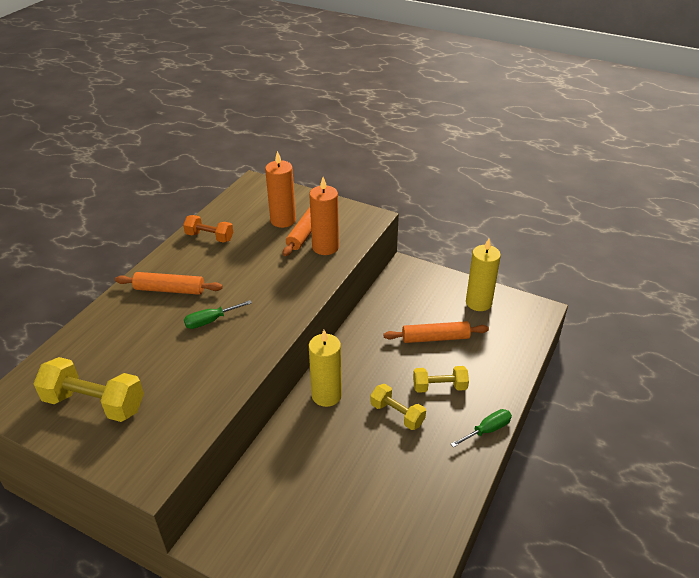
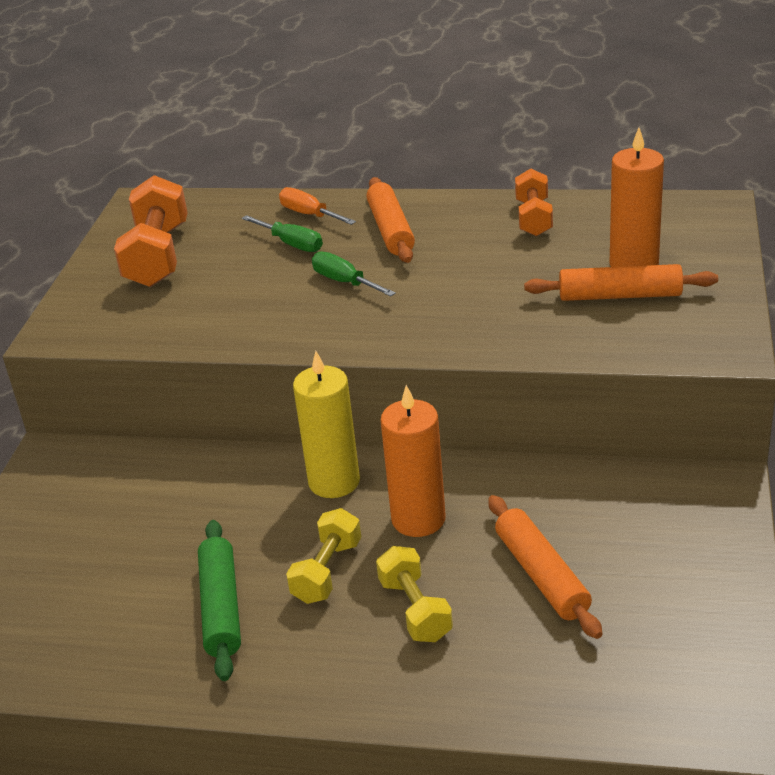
camera: 75 degrees right, 5 degrees down
yellow dumbbell [33,357,144,422] -> orange dumbbell [114,175,188,287]
orange candle [309,177,339,255] -> orange candle moved to [380,385,446,537]
green screwdriver [451,409,512,448] -> green screwdriver moved to [242,215,323,252]
yellow candle [466,239,501,311] -> none
none -> green rolling pin [198,520,241,681]
none -> orange screwdriver [279,187,356,225]

